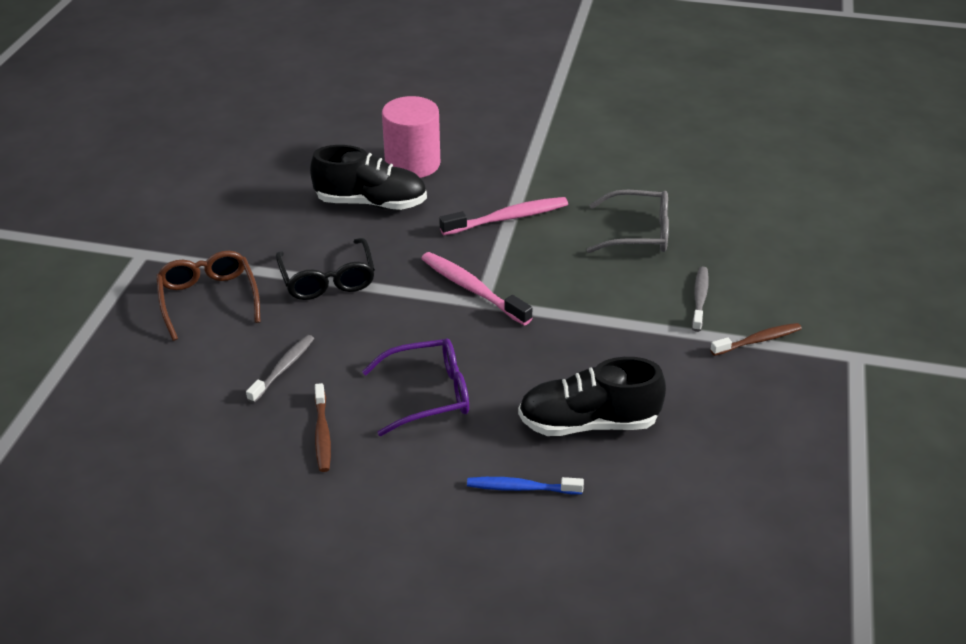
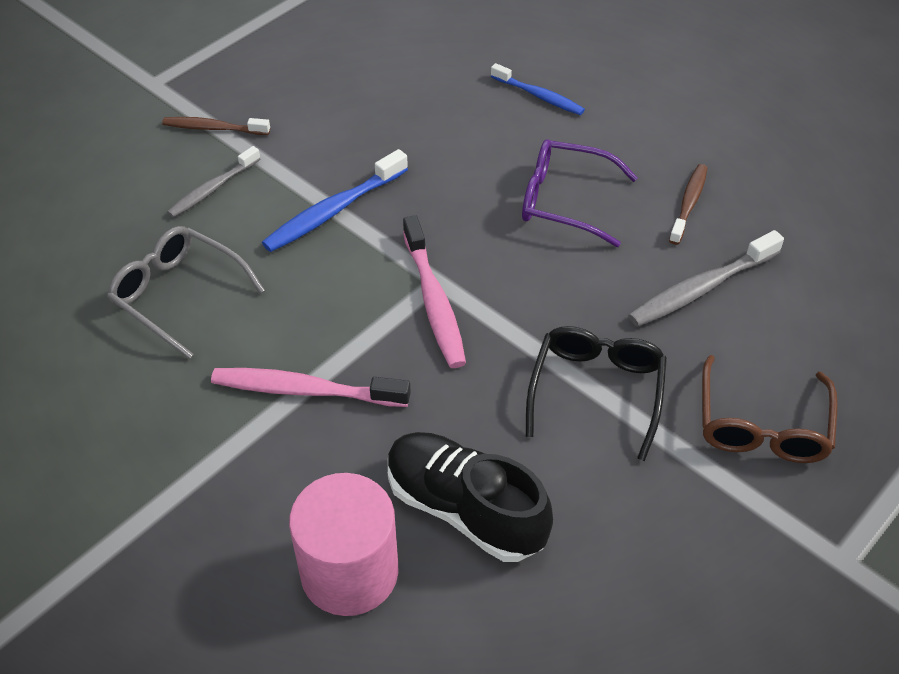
camera: 150 degrees left, 10 degrees up
grey toothbrush [246,335,314,403] -> grey toothbrush [628,230,784,327], size x1.51
black shoe [518,357,666,436] -> none
none -> blue toothbrush [262,149,408,252]

